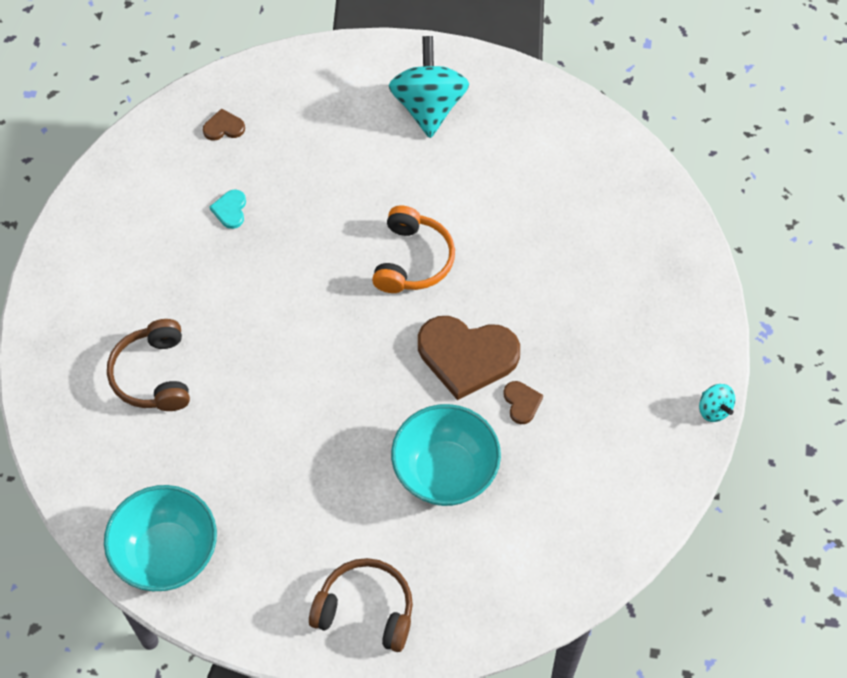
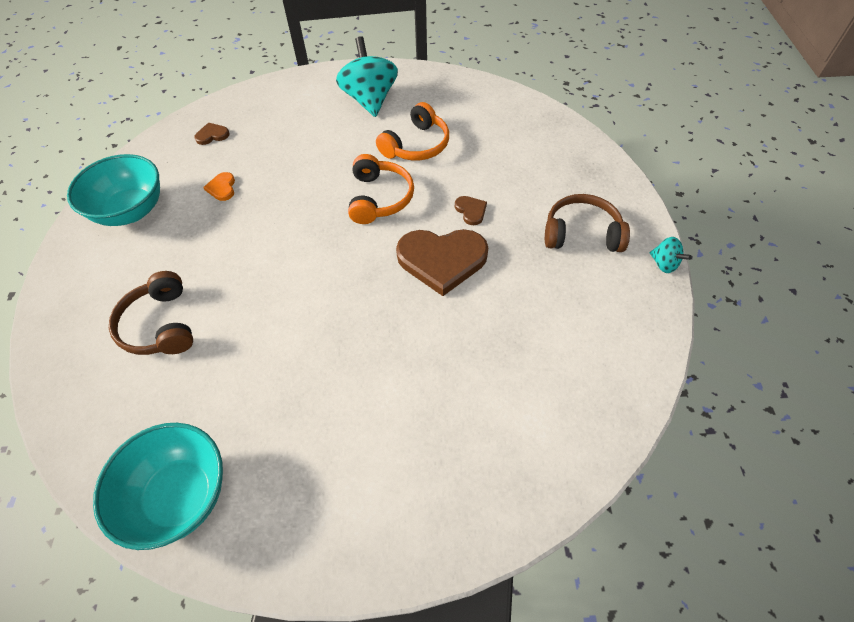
camera: 10 degrees left, 5 degrees down
turquoise heart [209,189,246,229] -> orange heart [203,172,235,201]
brown headphones [309,558,413,652] -> brown headphones moved to [545,194,630,252]
turquoise bowl [391,404,501,506] -> turquoise bowl moved to [67,154,160,226]
brown heart [503,381,543,424] -> brown heart moved to [455,196,487,225]
none -> orange headphones [376,102,449,161]

